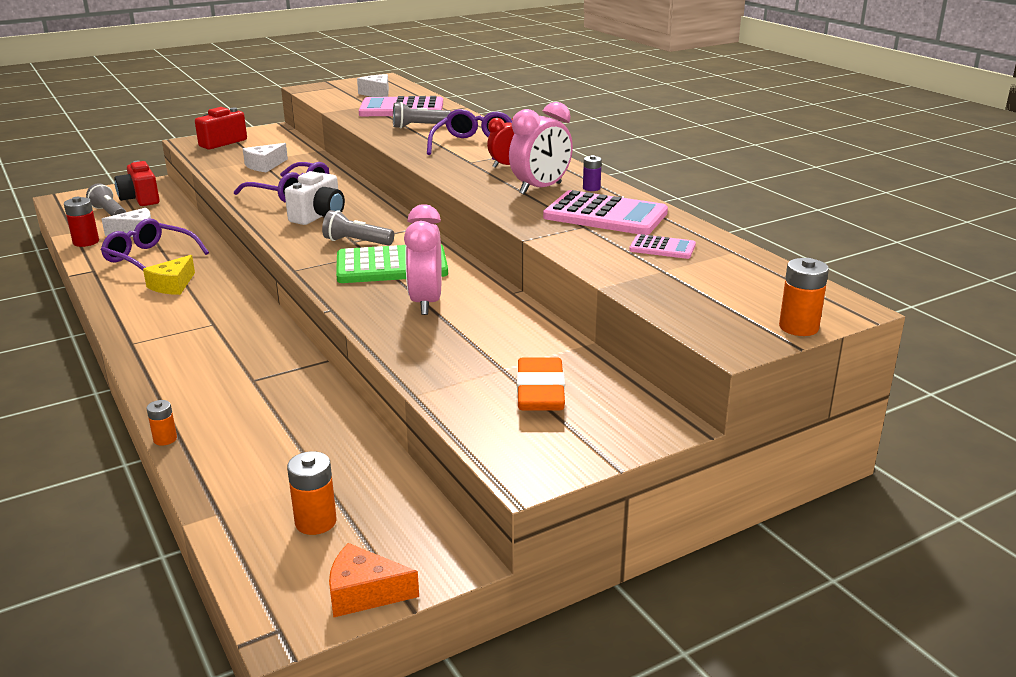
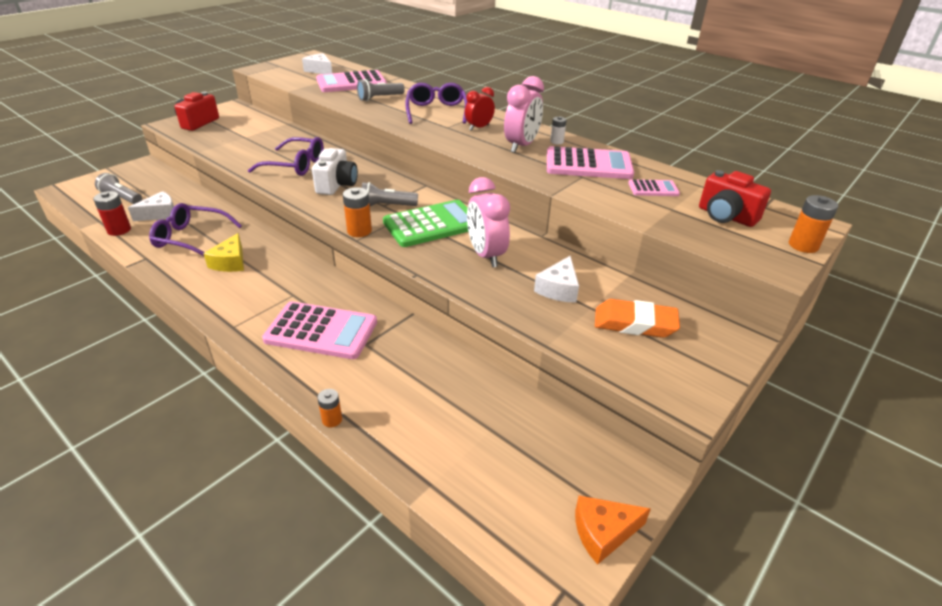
camera: 20 degrees left, 10 degrees up
red camera [114,161,160,206] -> red camera moved to [699,170,771,227]
white cheese [243,143,288,172] -> white cheese moved to [534,256,579,303]
orange battery [287,451,337,535] -> orange battery moved to [343,187,372,237]
orange eraser [517,358,565,410] -> orange eraser turned 60 degrees counterclockwise [595,299,680,338]
purple battery [583,155,602,191] -> white battery [550,116,566,144]
none -> pink calculator [262,301,377,359]

